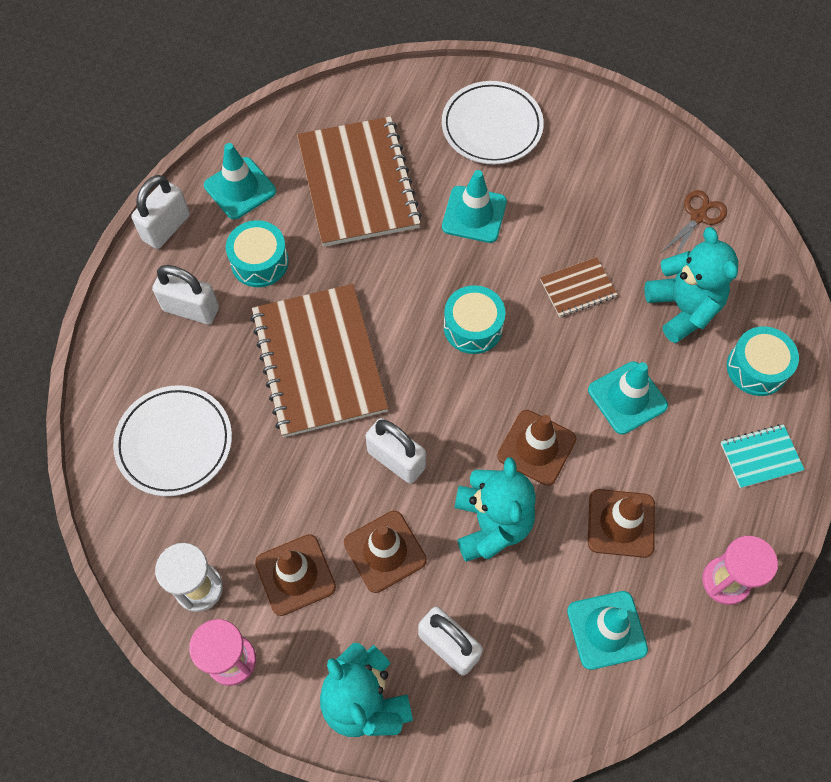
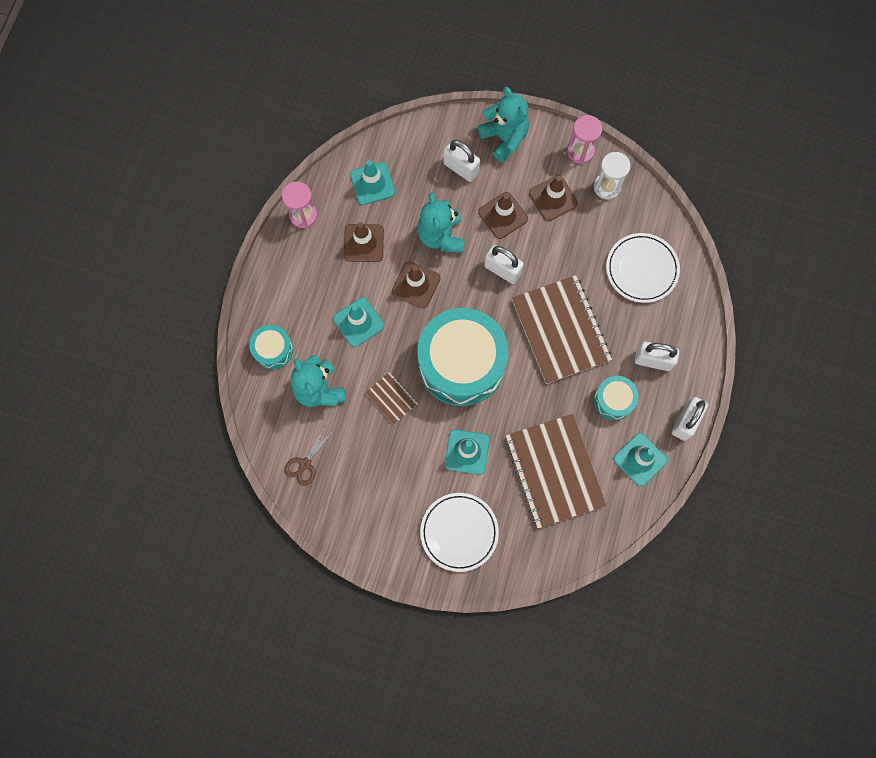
camera: 175 degrees right, 10 degrees up
turquoise drum [444,285,505,354] -> turquoise drum [417,308,508,406], size x2.18
brown notebook [540,257,617,317] -> brown notebook turned 75 degrees clockwise [365,372,418,425]
turquoise notebook [721,424,805,488] -> none

